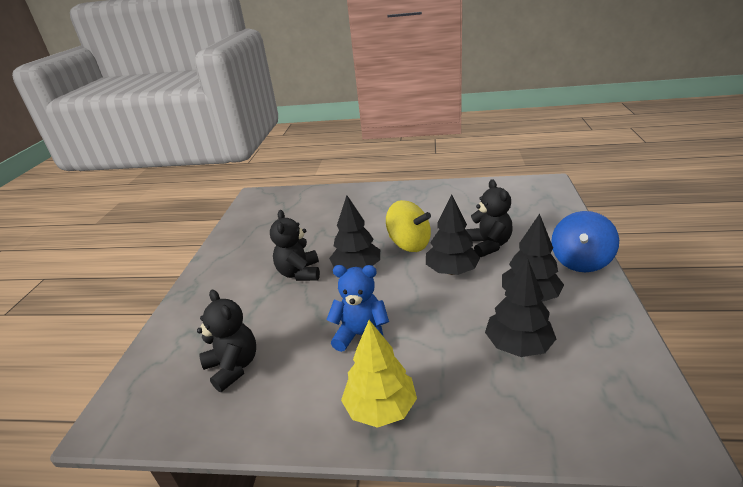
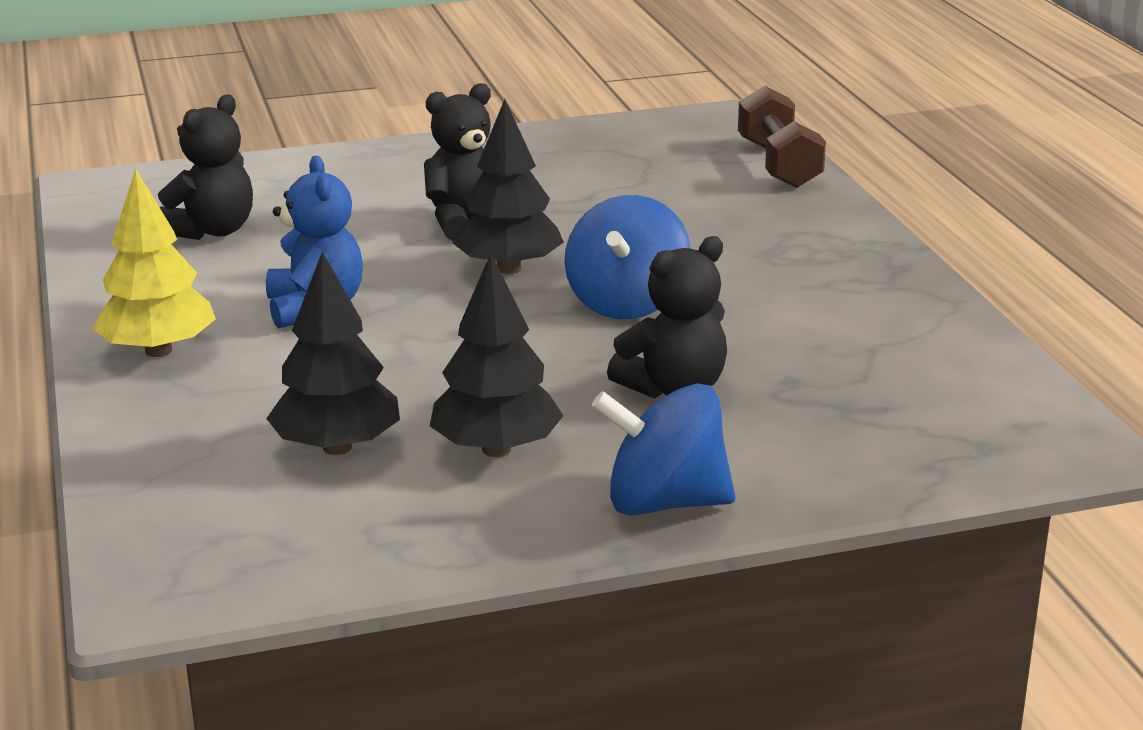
camera: 65 degrees right, 5 degrees down
yellow spinning top [386,200,431,252] -> blue spinning top [565,195,691,319]
black tree [426,194,480,275] -> none
none -> brown dumbbell [738,86,826,188]

